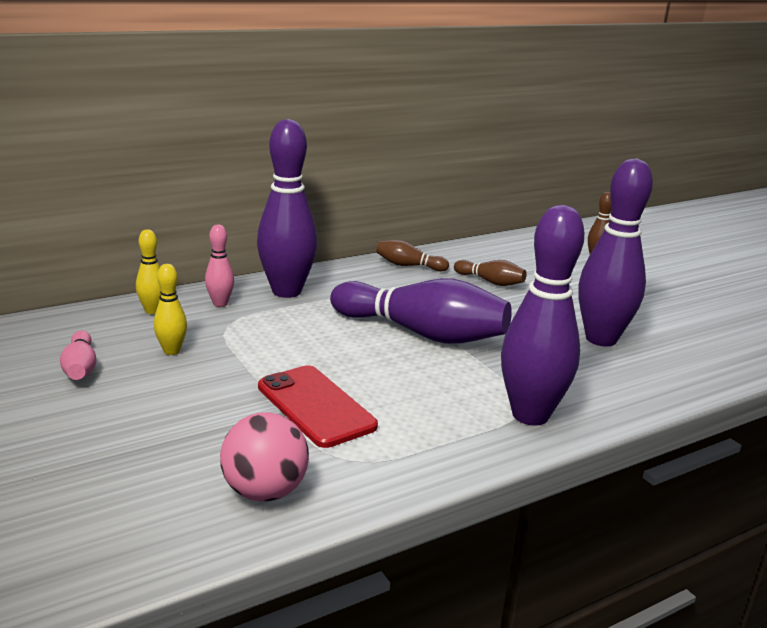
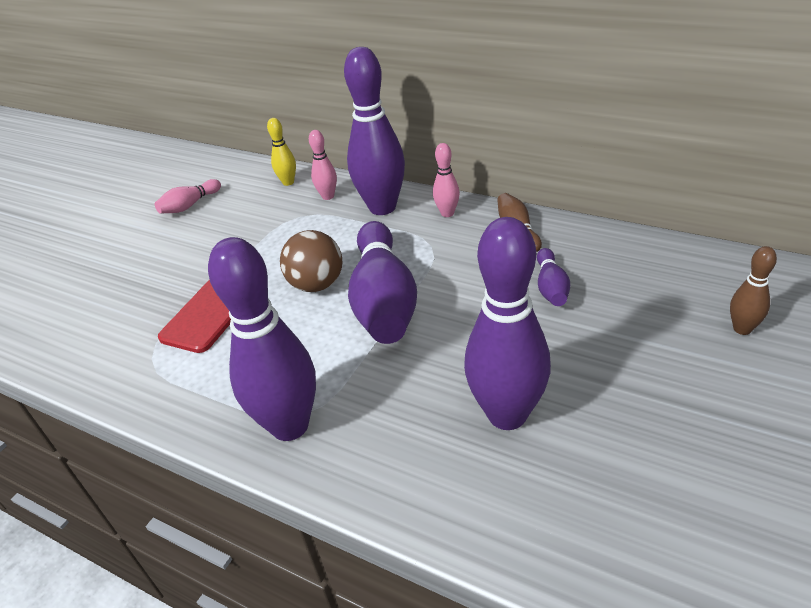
camera: 65 degrees right, 15 degrees up
yellow bowling pin [154,264,187,355] -> none
pink ball [220,412,309,502] -> none
brown bowling pin [454,260,527,286] -> purple bowling pin [537,248,570,306]
none -> brown ball [280,230,342,292]
none -> pink bowling pin [433,143,460,217]

